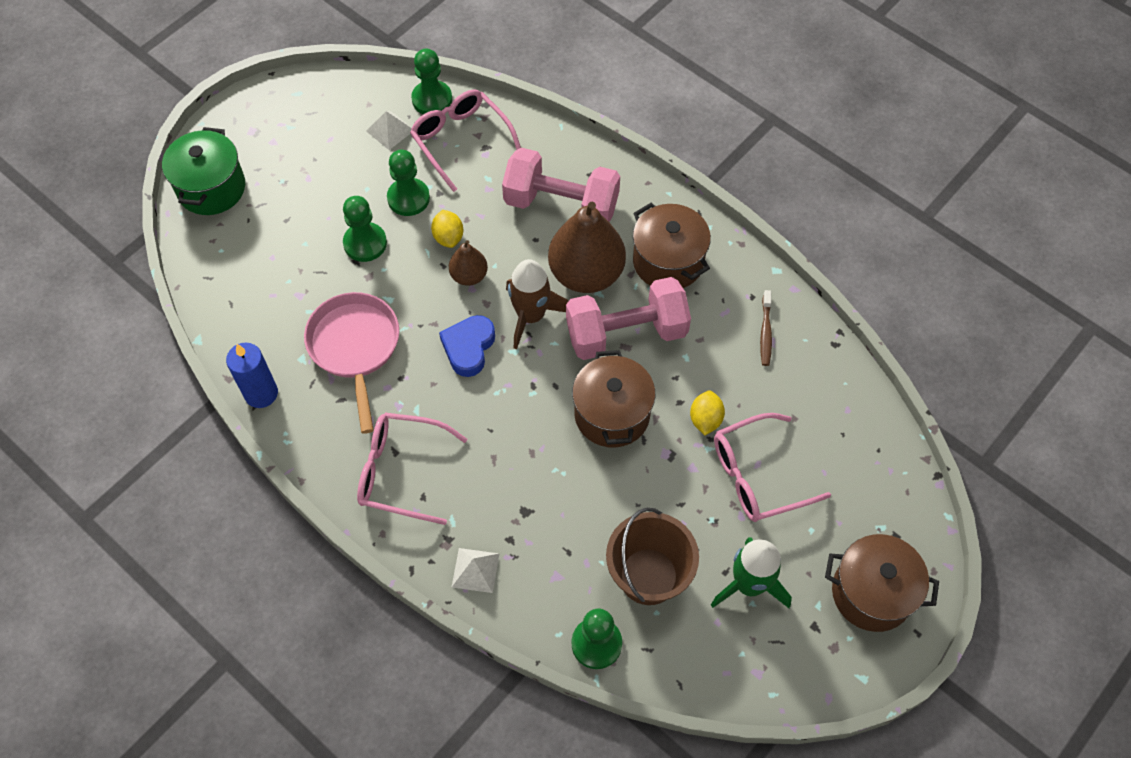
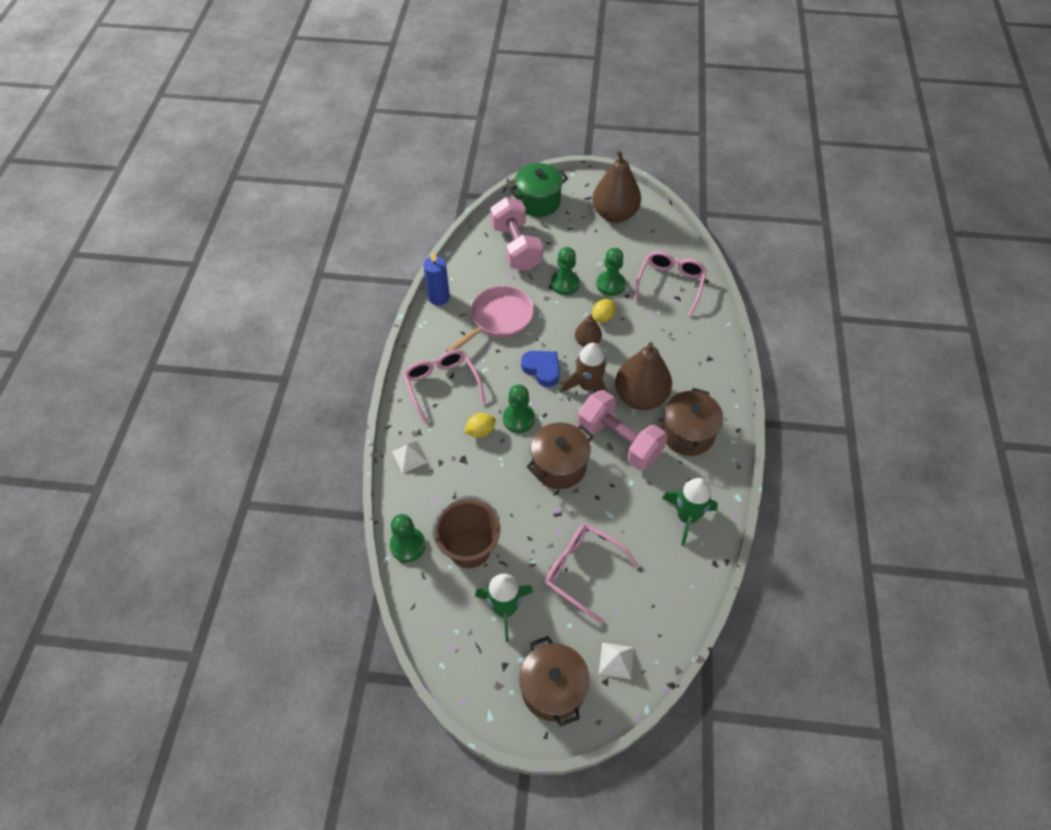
camera: 55 degrees right, 5 degrees down
white pyramid [366,111,412,150] -> white pyramid moved to [599,642,634,679]
green pawn [411,48,452,114] -> green pawn moved to [503,384,535,433]
blue heart [439,315,495,377] -> blue heart turned 60 degrees clockwise [521,351,560,387]
pink dumbbell [502,148,620,222] -> pink dumbbell moved to [490,197,543,271]
yellow lemon [690,390,725,435] -> yellow lemon moved to [464,413,496,438]
brown toothbrush [760,290,772,366] -> green rocket [662,478,718,546]
none -> brown pear [592,150,641,223]

